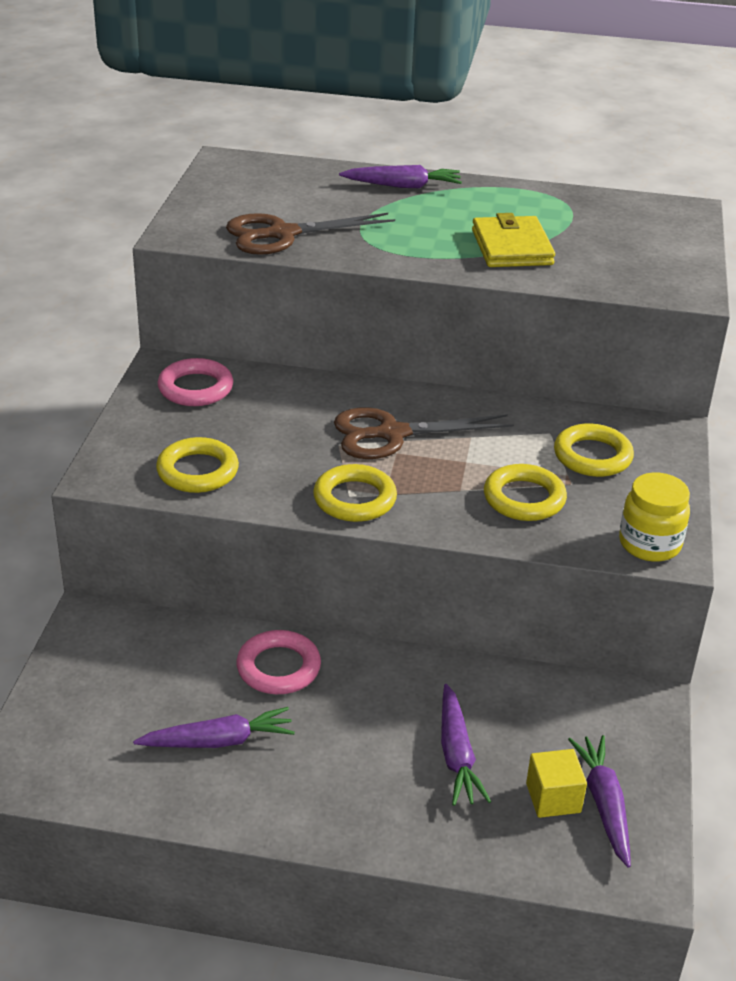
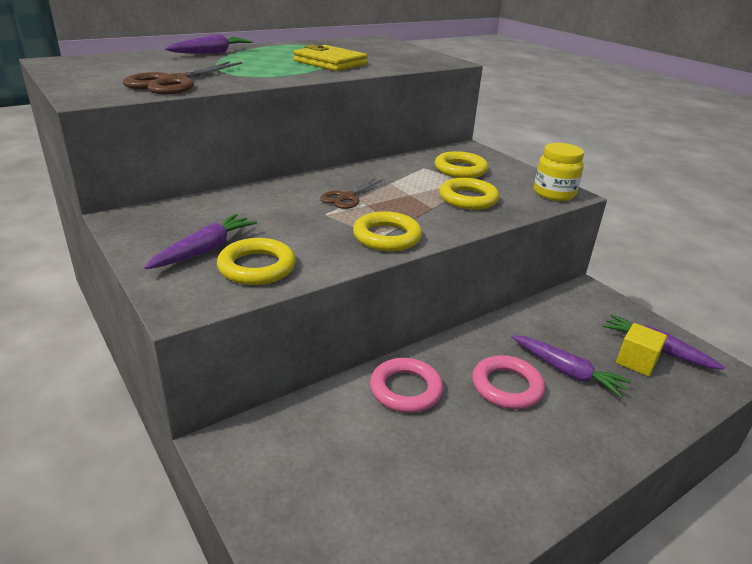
camera: 45 degrees left, 5 degrees down
purple carrot [133,707,295,748] -> purple carrot moved to [144,214,257,269]
pink ring [158,358,233,406] -> pink ring moved to [472,355,545,409]
brown scissors [334,407,514,459] -> brown scissors [320,178,383,209], size x0.60

